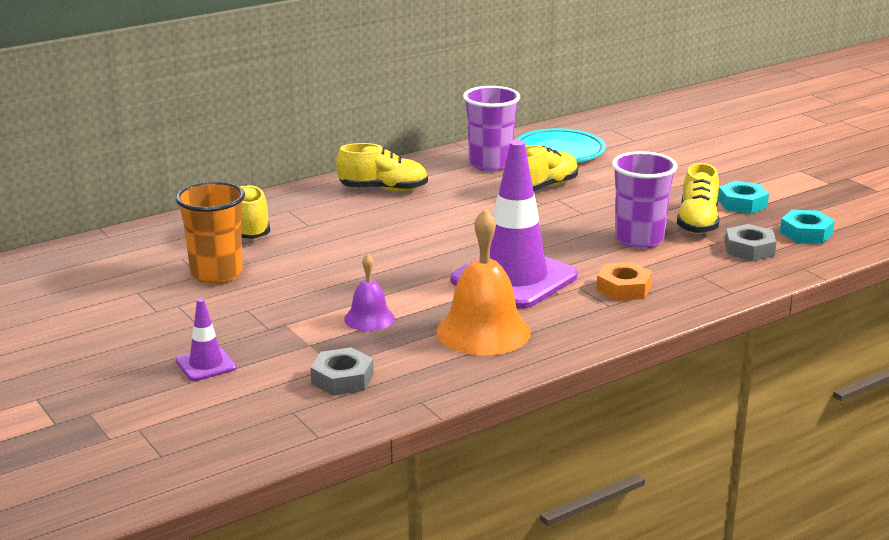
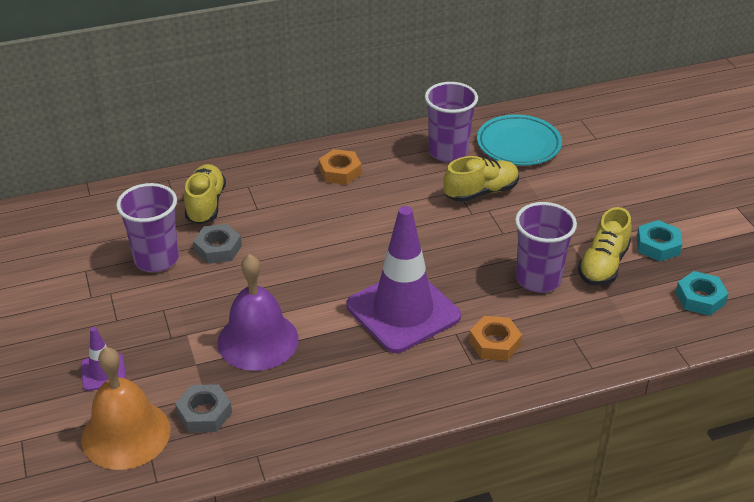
camera: 15 degrees right, 15 degrees up
orange cup [176,181,245,284] -> purple cup [116,183,179,272]
yellow shoe [336,143,428,192] -> orange nut [319,149,362,185]
purple bell [344,254,395,331] -> purple bell [217,254,299,371], size x1.83
orange bell [437,208,531,355] -> orange bell moved to [81,347,171,470]
grey nut [725,224,777,261] -> grey nut moved to [193,224,242,264]

